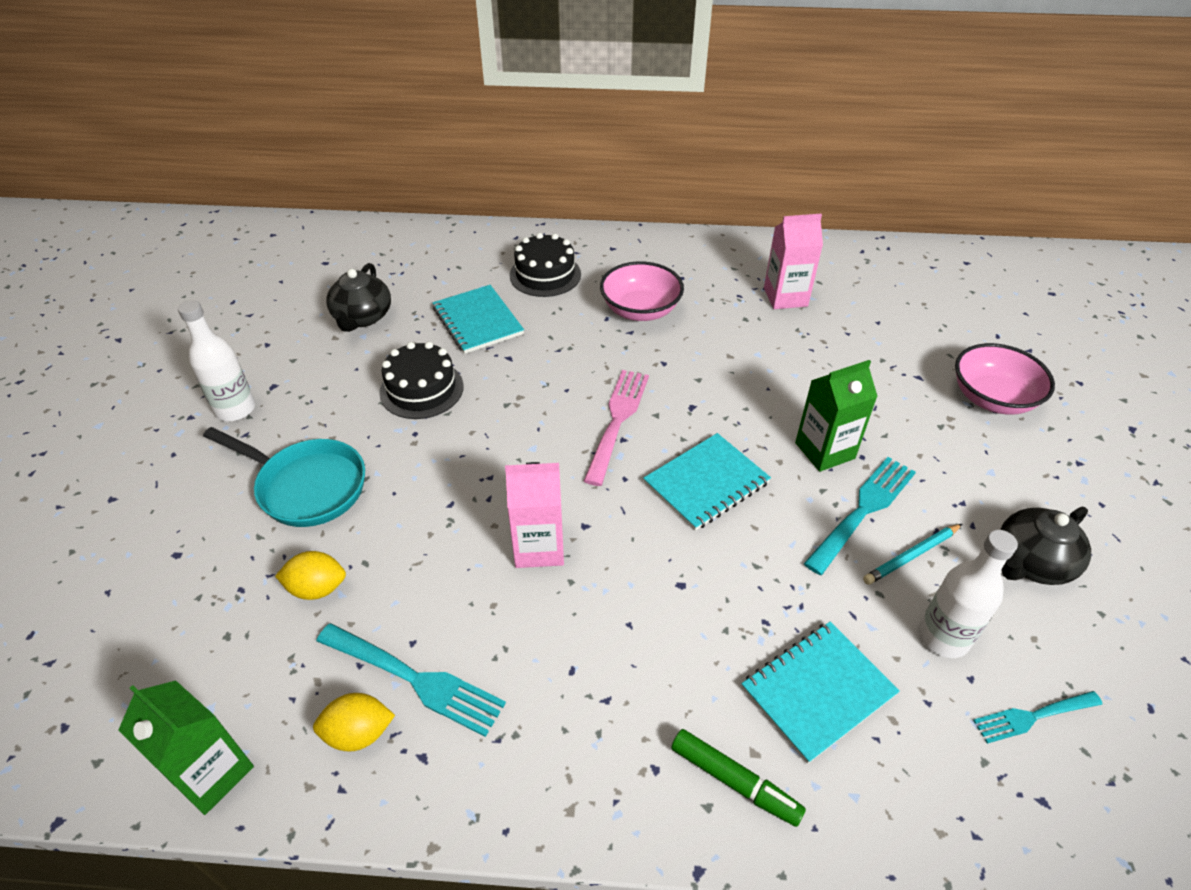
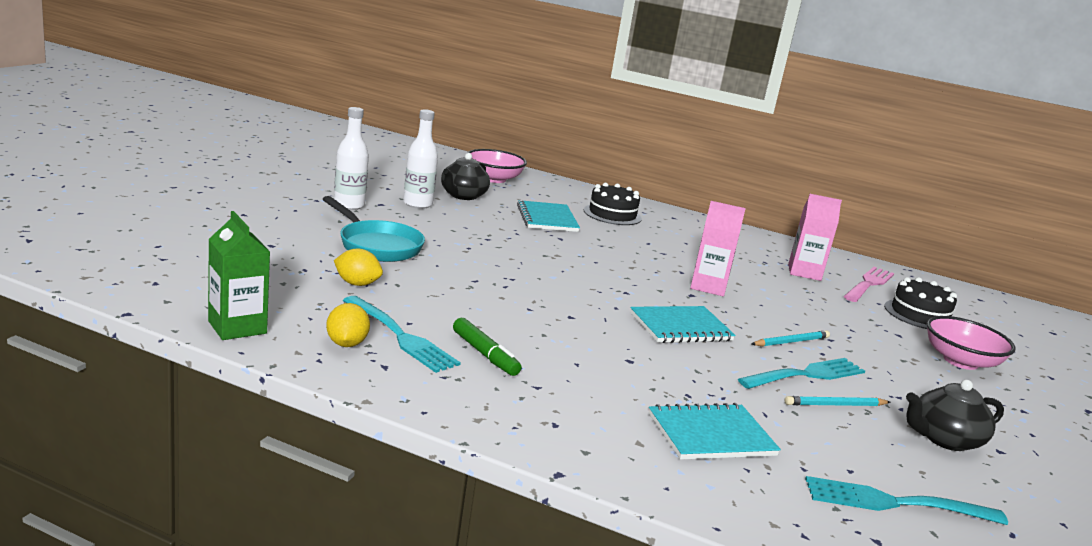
camera: 15 degrees right, 25 degrees down
yellow lemon [313,693,395,752] -> yellow lemon turned 75 degrees clockwise [326,303,370,347]
black cake [379,342,464,419] -> black cake moved to [884,277,957,329]
pink carton [505,462,564,568] -> pink carton moved to [690,201,746,296]
pink fork [584,370,649,486] -> pink fork moved to [844,267,894,302]
pink bowl [600,261,684,321] -> pink bowl moved to [466,149,527,183]
green marker [671,729,806,827] -> green marker moved to [453,318,521,376]
green carton [795,360,878,472] -> turquoise pencil [752,330,830,346]
white bottle [919,530,1018,658] -> white bottle moved to [403,109,438,209]
turquoise fork [973,691,1103,744] -> turquoise fork [805,476,1008,525], size x1.60

